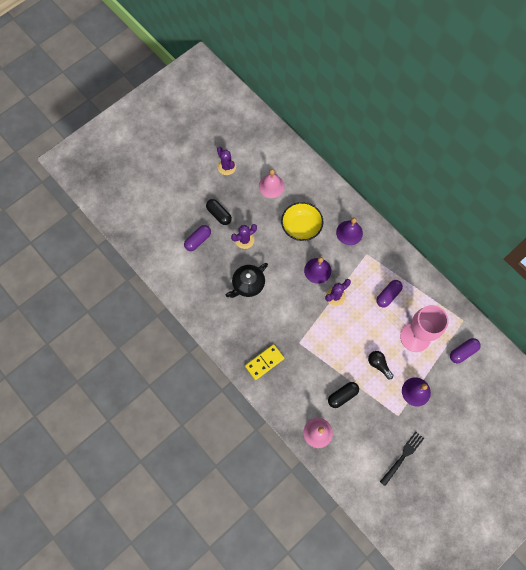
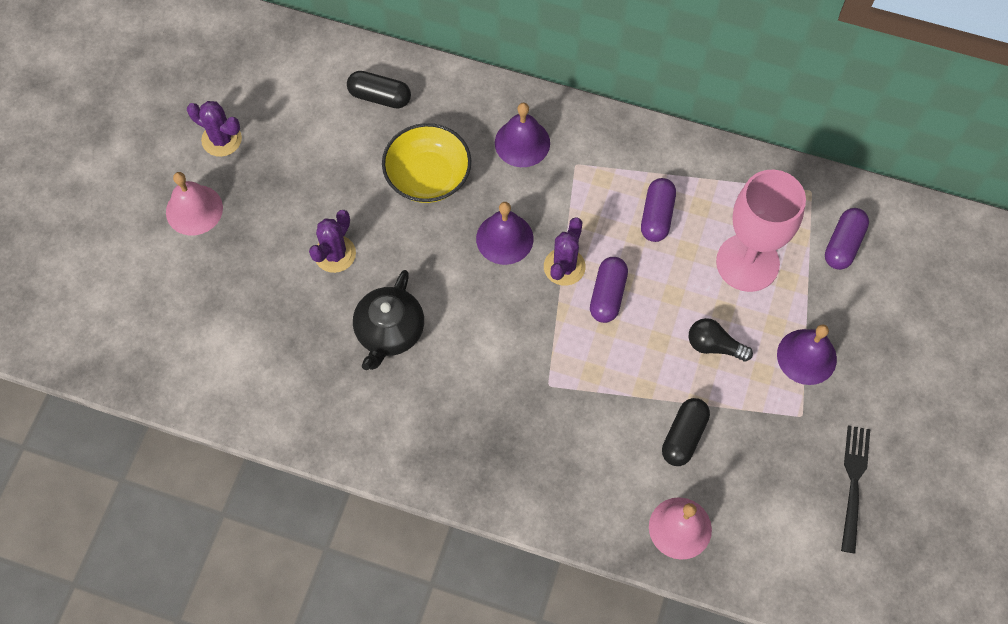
camera: 30 degrees left, 5 degrees down
purple capsule [184,225,211,251] -> purple capsule moved to [590,257,628,323]
black capsule [206,199,232,225] -> black capsule moved to [347,71,411,109]
yellow domino [245,344,284,380] -> none
pink bell [259,169,285,198] -> pink bell moved to [166,172,223,235]

